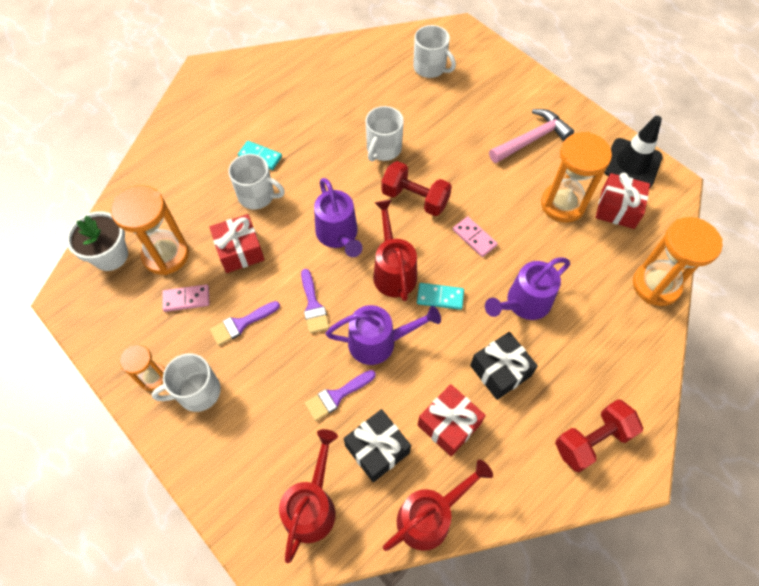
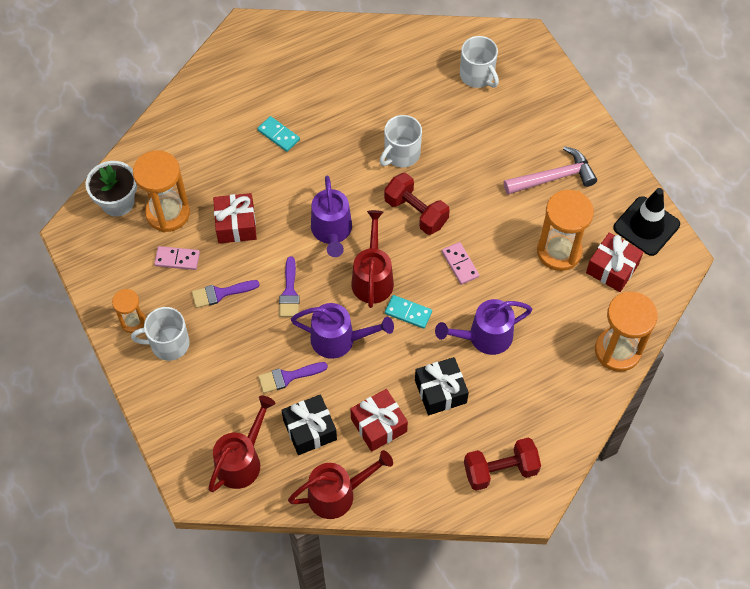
camera: 15 degrees right, 0 degrees up
white mug [228,154,285,209] -> none

